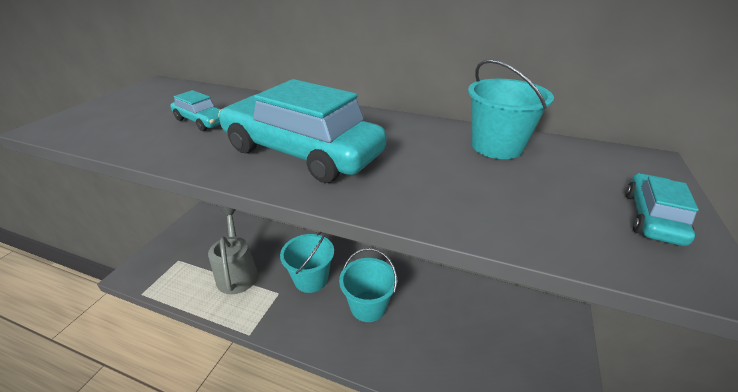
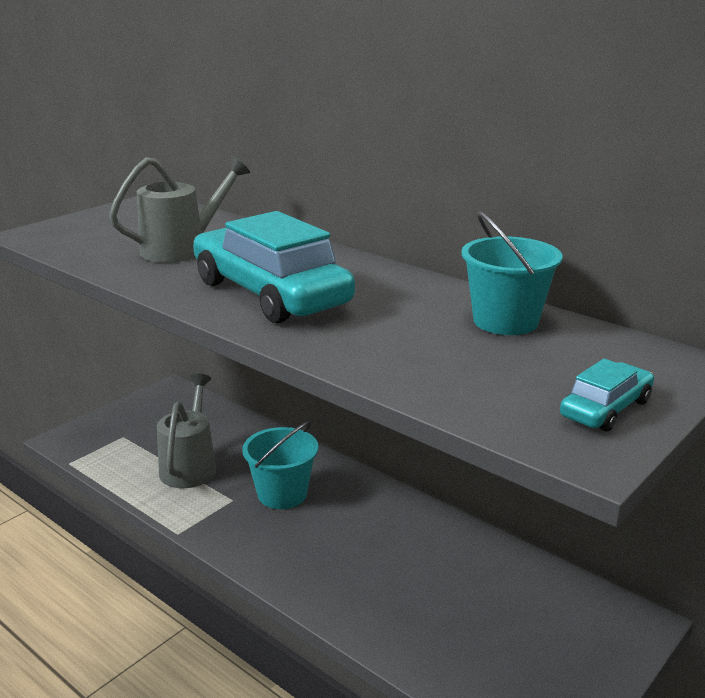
camera: 20 degrees right, 10 degrees down
turquoise car [171,90,221,131] -> grey watering can [109,156,250,263]
turquoise bucket [339,248,397,322] -> none

